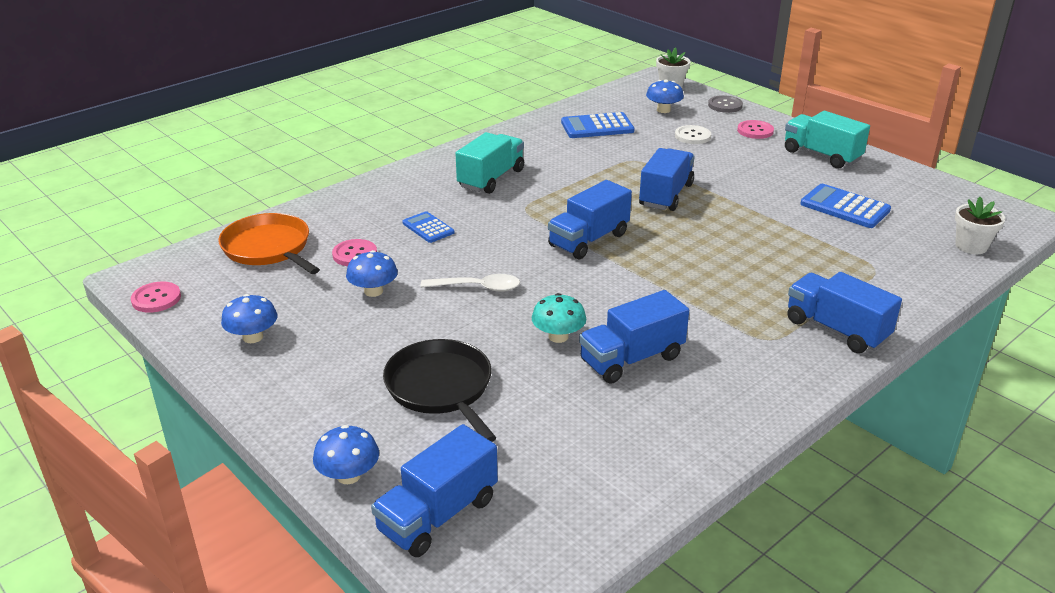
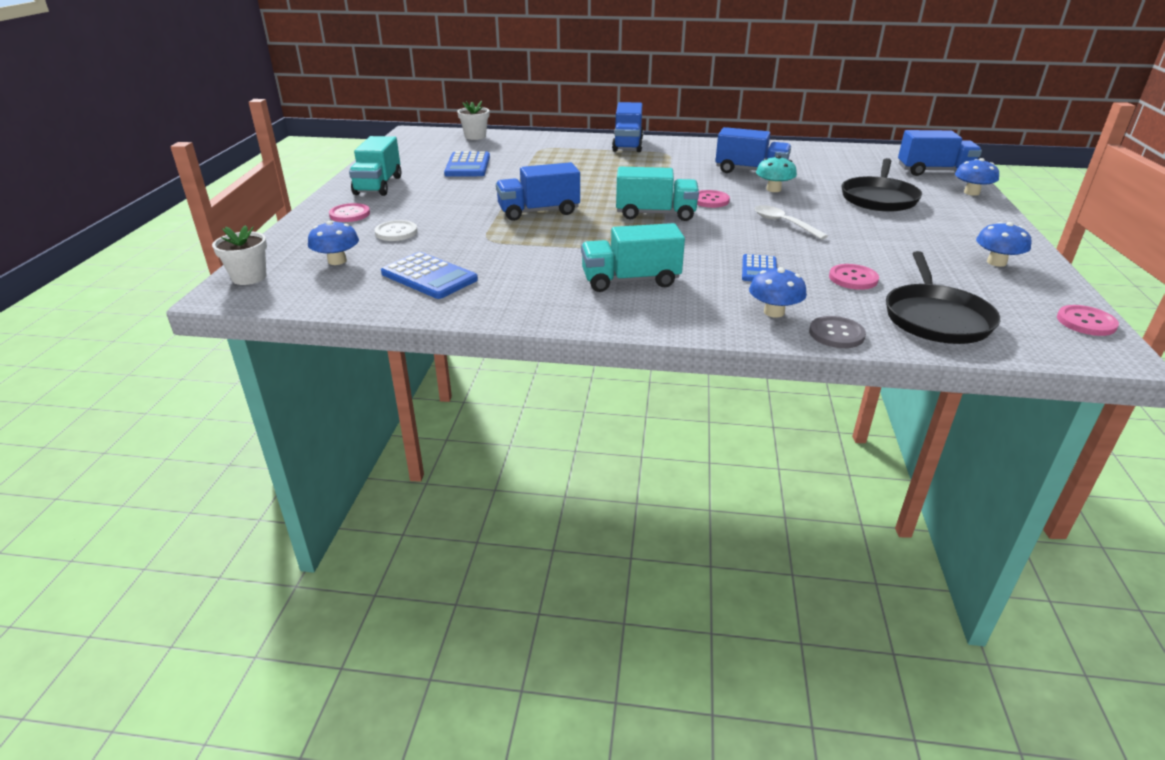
camera: 130 degrees left, 0 degrees up
orange pan [218,213,320,274] -> black pan [886,251,1000,344]
blue mushroom [346,250,398,297] -> blue mushroom moved to [749,267,807,318]
blue truck [548,180,632,259] -> turquoise truck [616,167,699,221]
grey button [708,95,743,113] -> grey button moved to [809,316,866,348]
none -> pink button [697,190,730,208]

